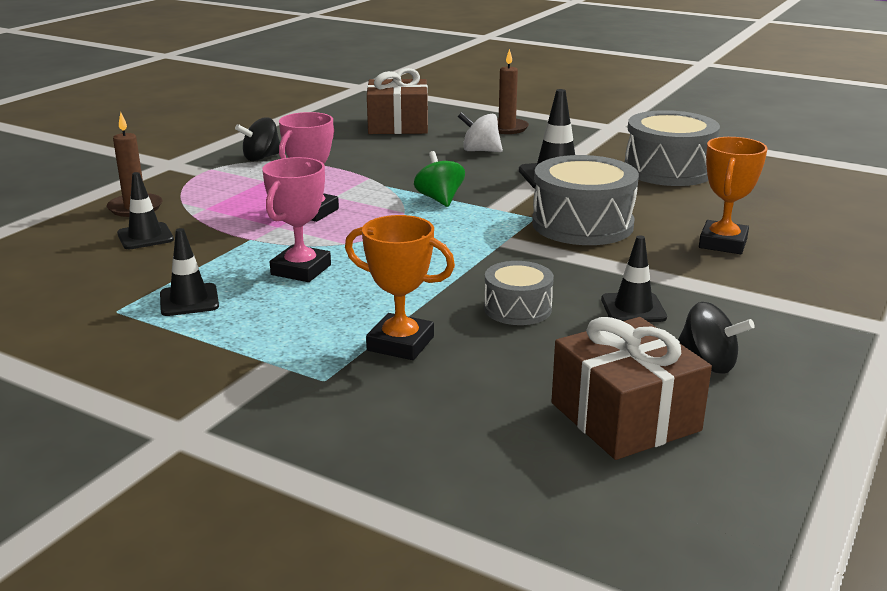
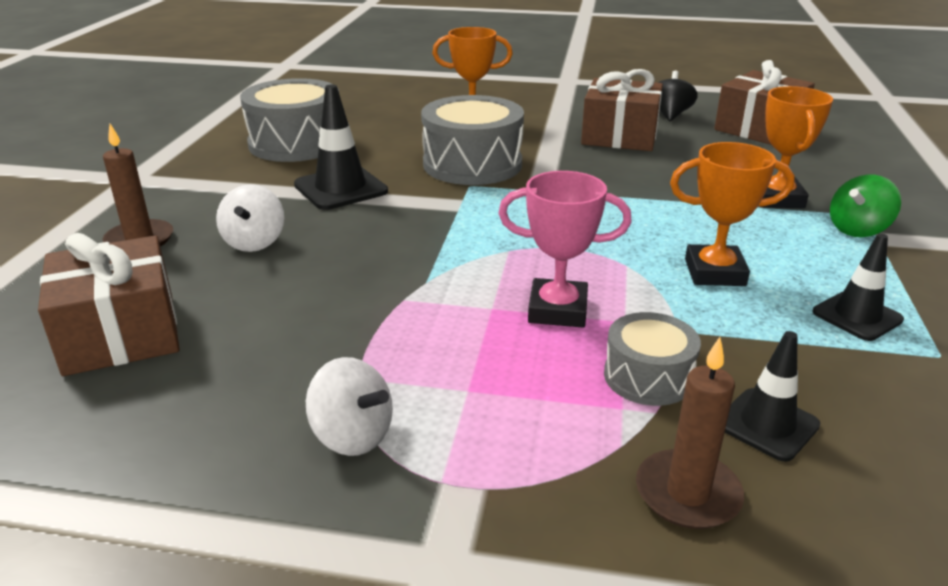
camera: 110 degrees left, 5 degrees up
black spinning top [235,117,280,161] -> white spinning top [306,357,393,456]
pink trophy [262,157,331,282] -> orange trophy [670,142,795,286]
green spinning top [414,151,465,207] -> green spinning top moved to [830,175,901,237]
grey drum [484,261,554,325] -> grey drum moved to [604,312,701,406]
black traffic cone [601,235,667,322] -> brown gift [581,69,663,151]

